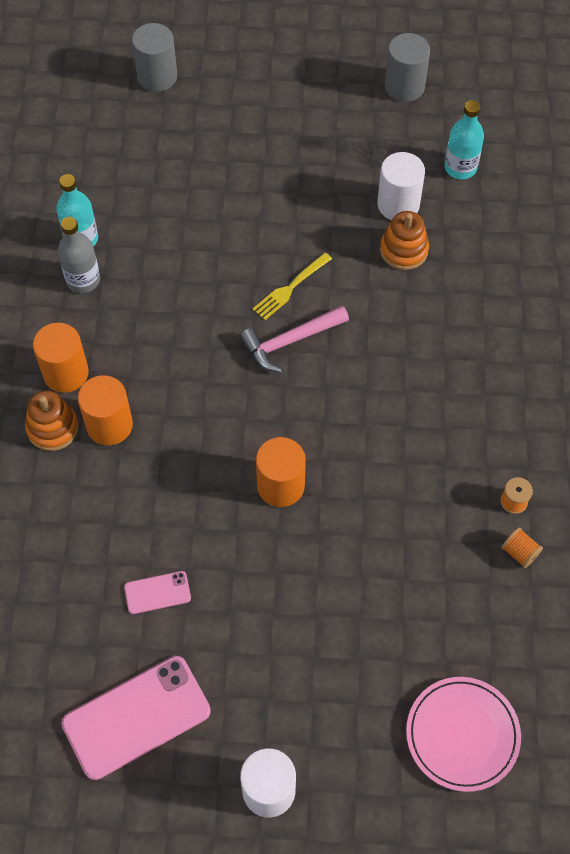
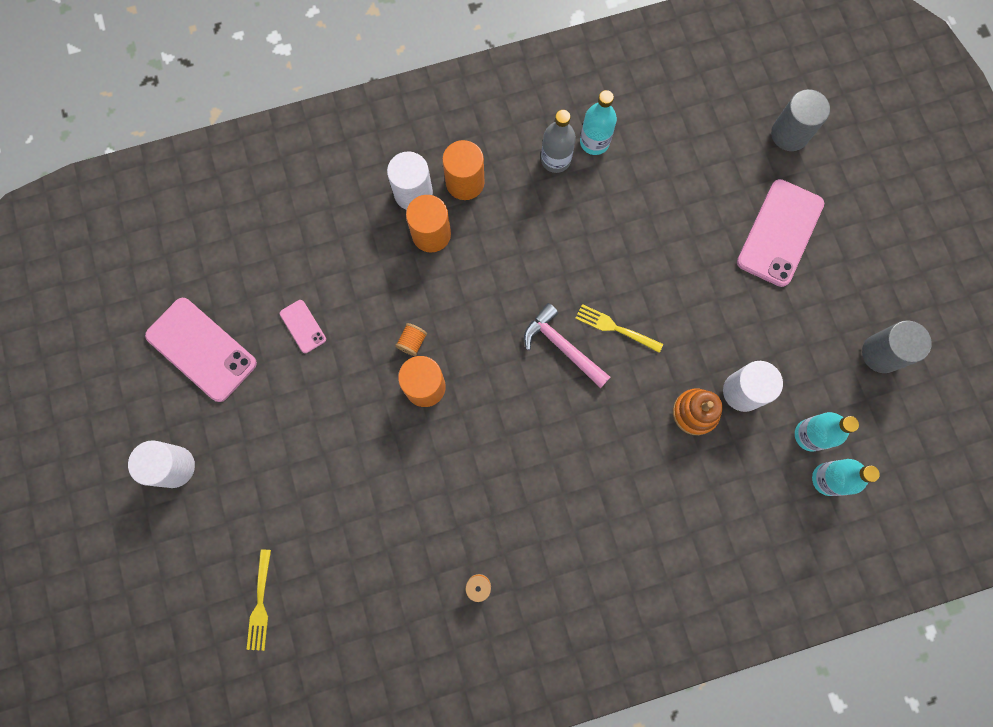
camera: 70 degrees right, 15 degrees up
orange stacking toy [25,391,79,451] -> white cylinder [387,152,433,210]
pink plate [406,677,521,792] -> yellow fork [246,549,271,651]
orange spool [501,528,543,568] -> orange spool moved to [395,323,427,356]
none -> pink phone [737,179,824,287]
none -> turquoise bottle [812,459,880,496]

